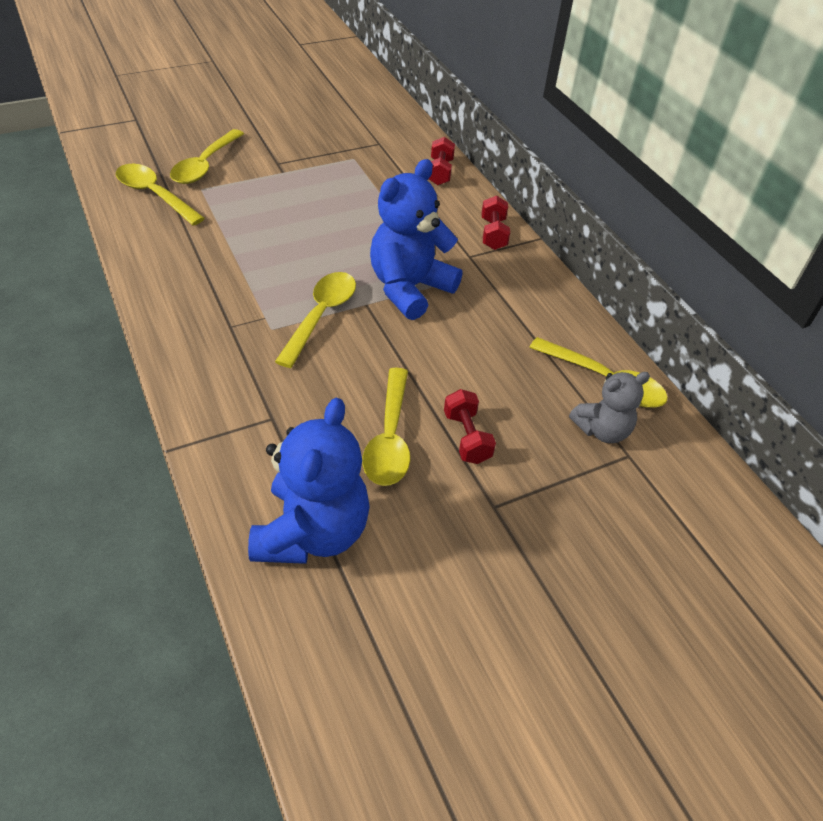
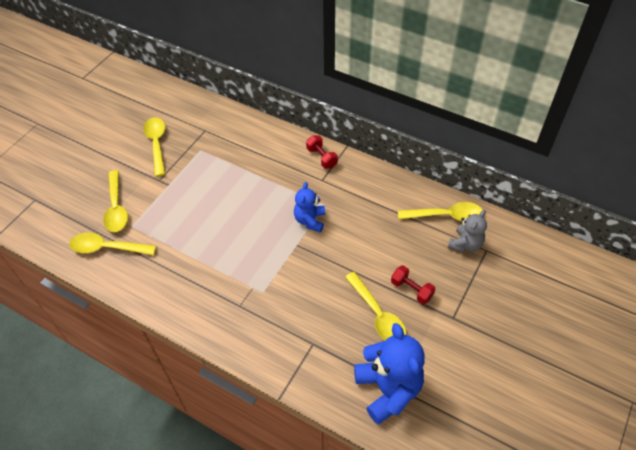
camera: 30 degrees left, 5 degrees up
yellow spoon [275,272,356,368] -> yellow spoon moved to [143,117,165,177]
blue teddy bear [370,159,463,320] -> blue teddy bear [294,182,325,232], size x0.59
red dumbbell [429,137,455,185] -> none

